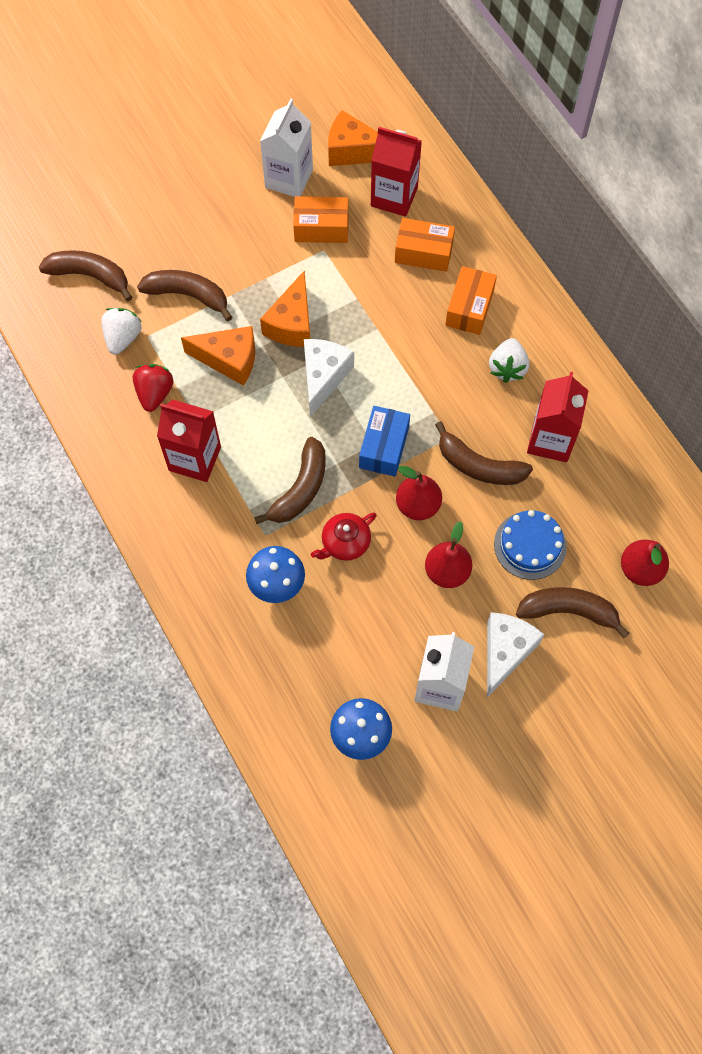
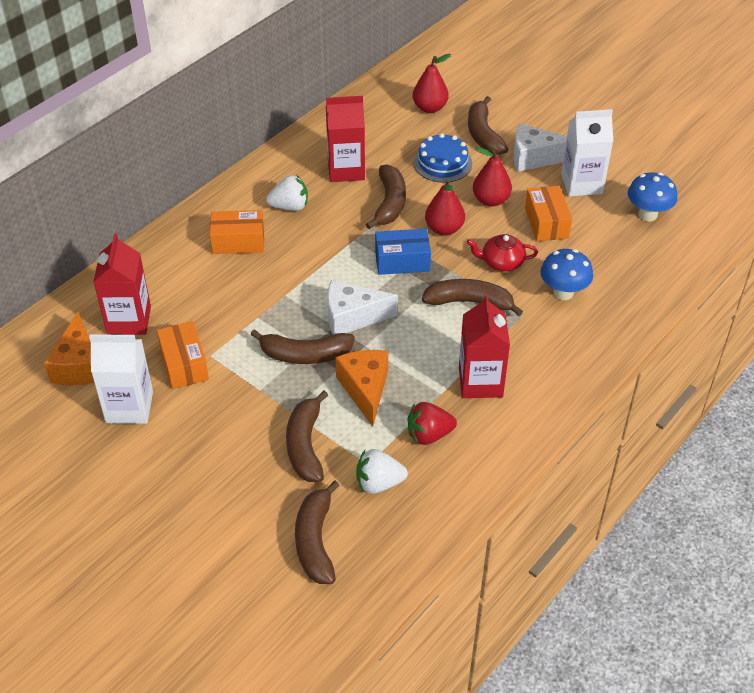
camera: 110 degrees left, 20 degrees down
orange cheese [260,270,310,347] -> brown banana [250,329,355,364]
red teapot [311,512,377,561] -> red teapot turned 150 degrees clockwise [467,234,538,272]
orange box [395,218,455,272] -> orange box moved to [525,186,572,241]

